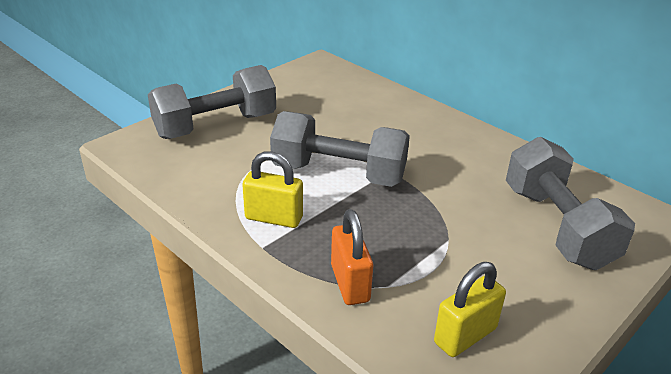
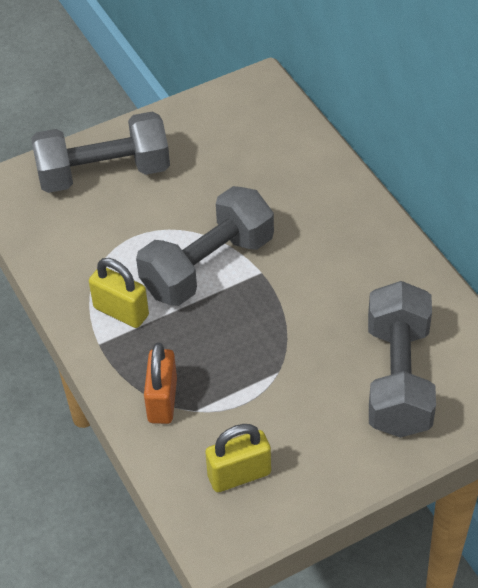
camera: 20 degrees right, 15 degrees up
grey dumbbell [270,111,410,187] -> grey dumbbell turned 75 degrees counterclockwise [136,186,274,306]

